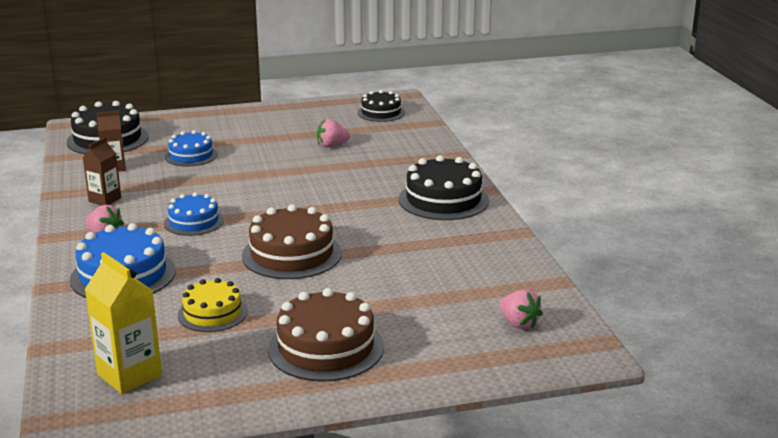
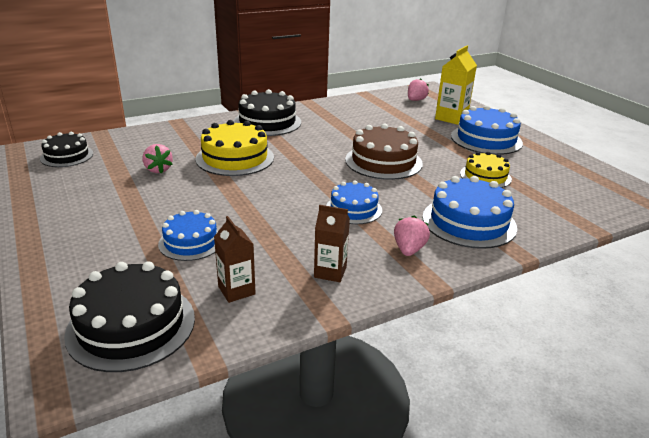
camera: 105 degrees left, 5 degrees up
yellow carton [85,252,162,394] -> yellow carton moved to [435,45,477,125]
brown cake [268,288,384,381] -> blue cake [451,105,523,155]
none -> yellow cake [196,120,274,176]

